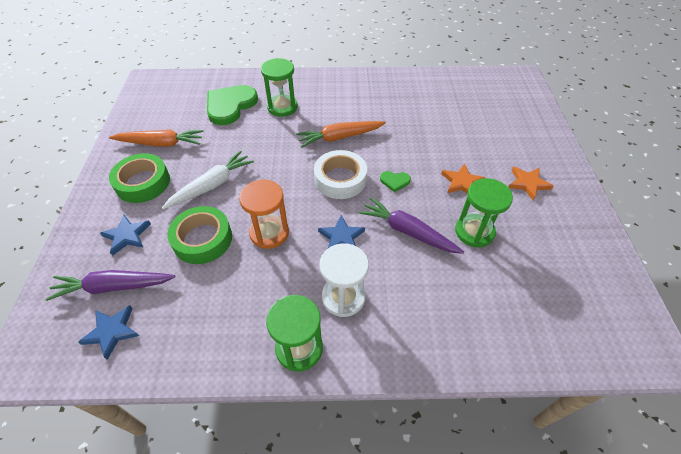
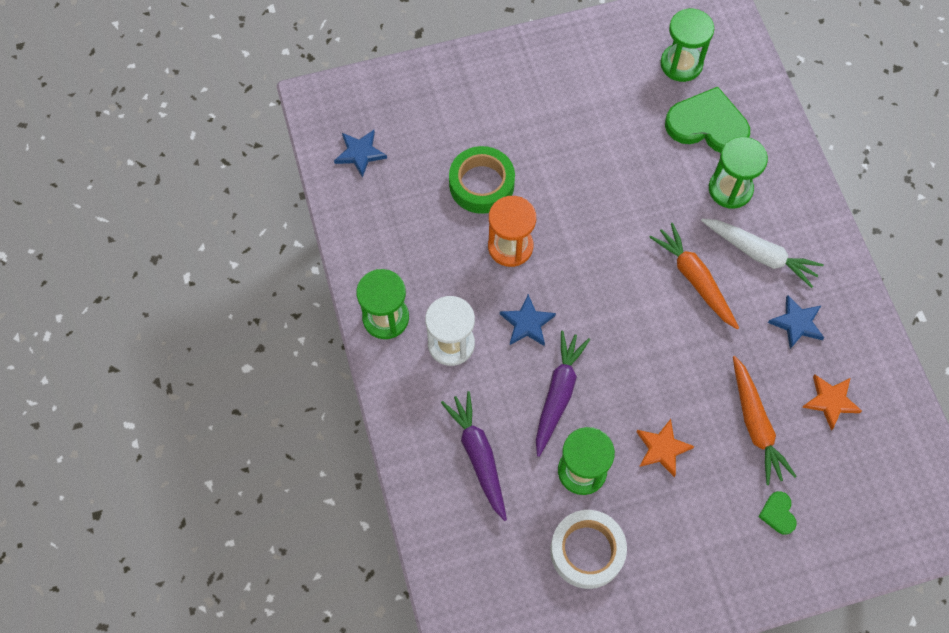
camera: 75 degrees right, 15 degrees up
purple carrot [46,270,175,301] -> purple carrot moved to [441,391,507,521]
blue star [100,215,151,256] -> blue star moved to [768,295,824,349]
orange carrot [109,130,204,147] -> orange carrot moved to [733,356,797,485]
green tape [109,153,170,203] -> none
white carrot [162,151,254,209] -> white carrot moved to [701,219,824,288]
white tape [314,150,367,199] -> white tape moved to [550,510,627,589]
green heart [380,171,411,192] -> green heart moved to [758,491,797,535]
orange star [508,167,554,200] -> orange star moved to [802,375,862,430]
none -> green hourglass [660,9,714,82]

